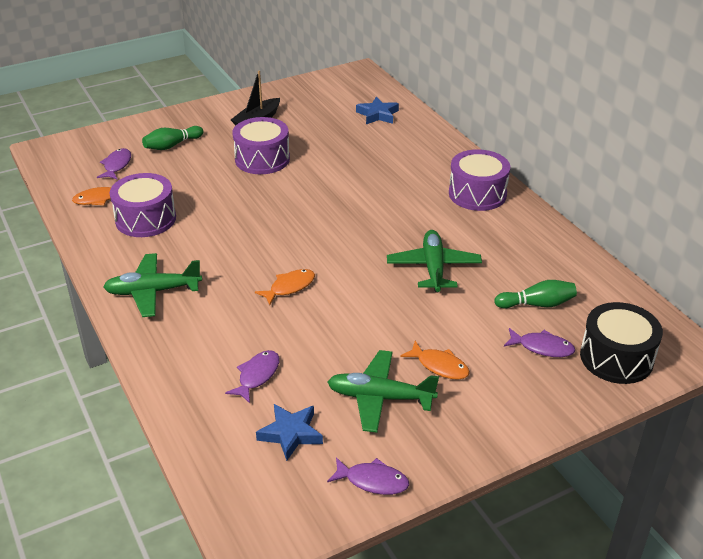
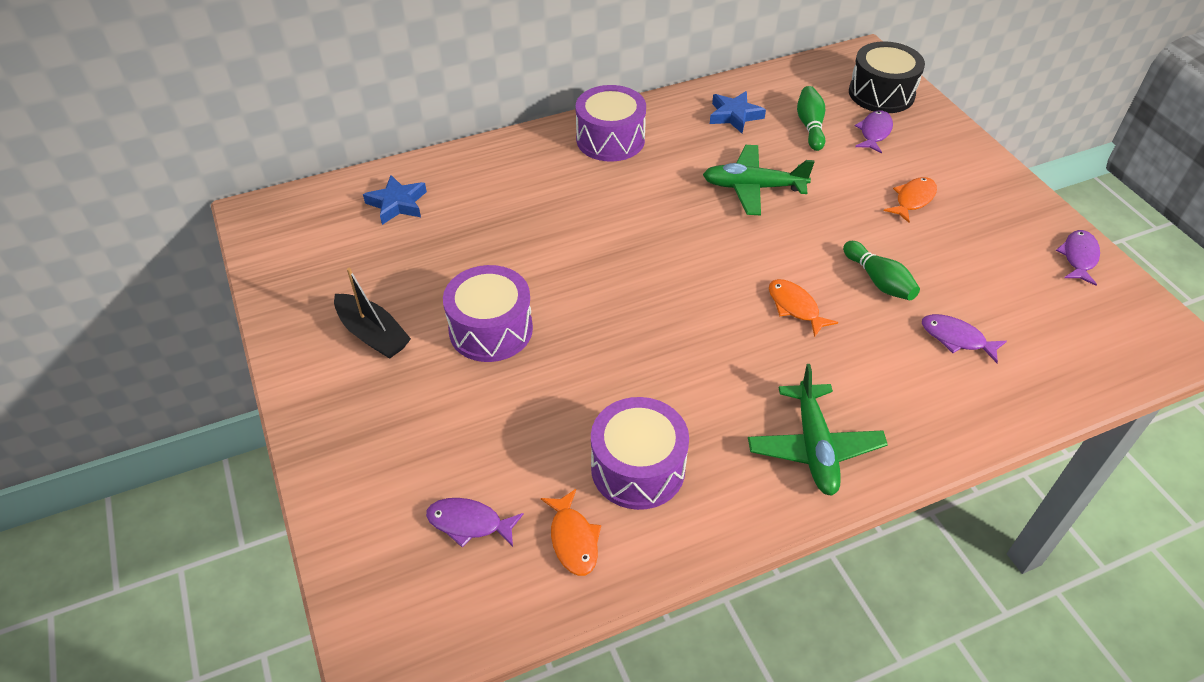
camera: 85 degrees left, 10 degrees up
green bowling pin [142,126,203,150] -> green bowling pin moved to [843,241,920,300]
blue star [256,404,323,461] -> blue star moved to [710,91,766,133]
green plane [327,350,439,433] -> none

